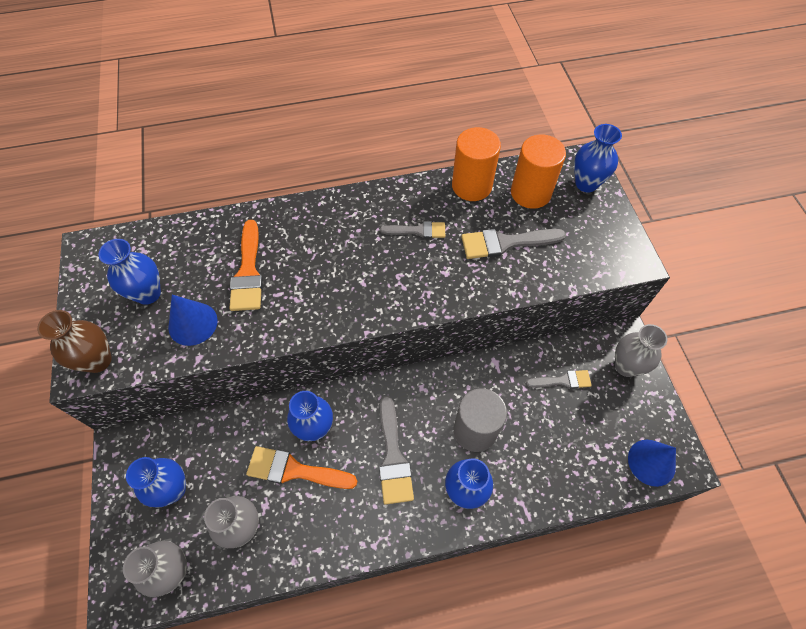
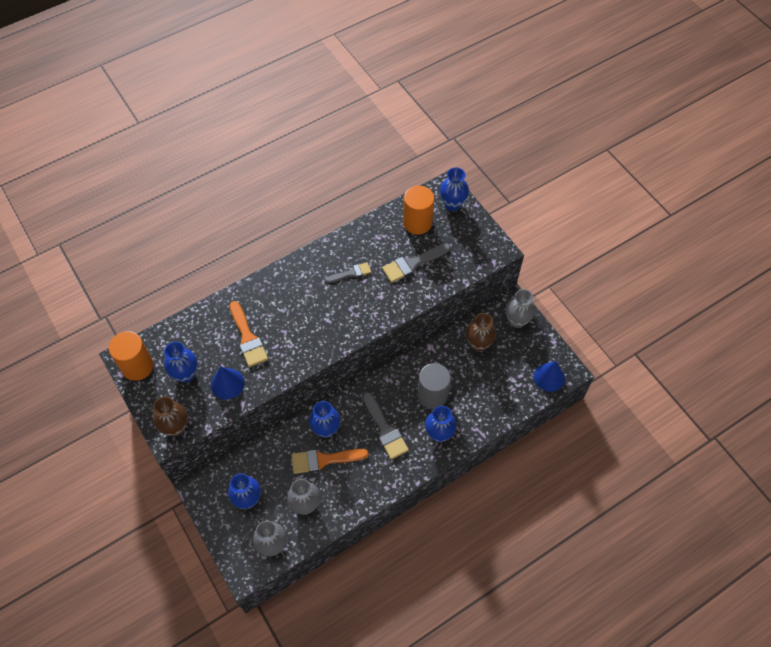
camera: 20 degrees left, 0 degrees up
orange cylinder [452,127,501,201] -> orange cylinder moved to [109,331,153,381]
grey brush [526,370,592,389] -> brown vase [466,313,496,352]

